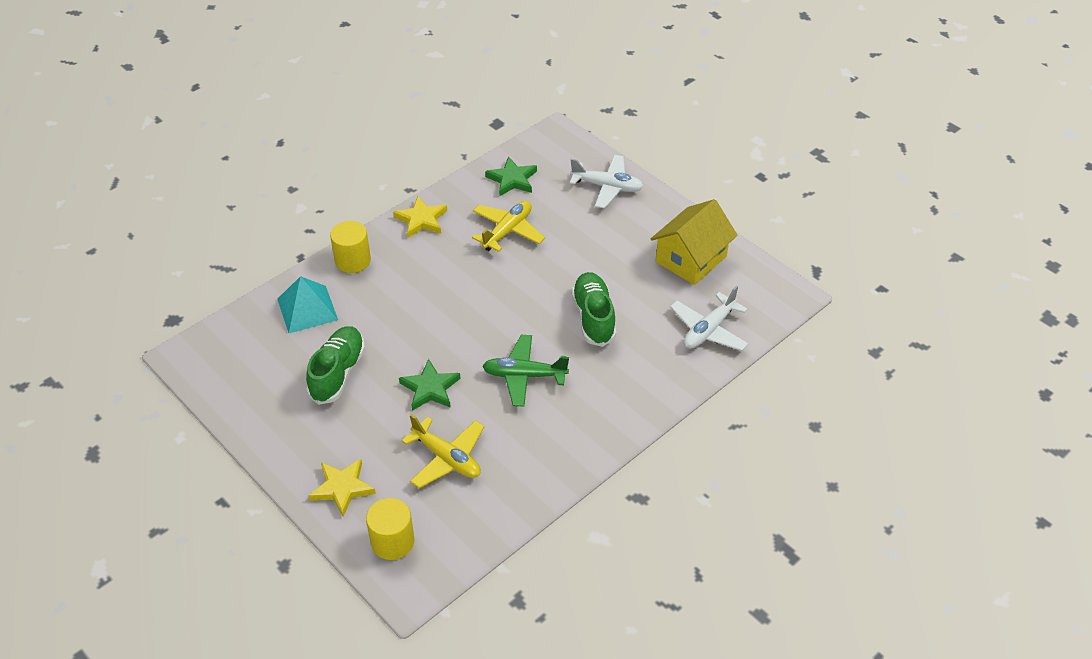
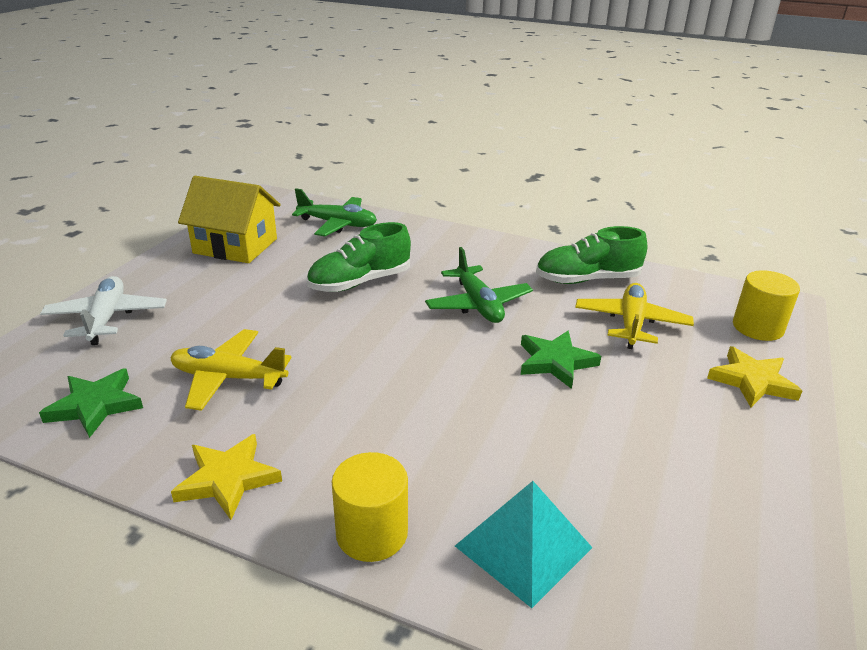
camera: 115 degrees left, 15 degrees down
green shoe [306,326,365,405] -> green shoe moved to [536,226,647,284]
white plane [670,285,749,351] -> green plane [292,188,377,236]

